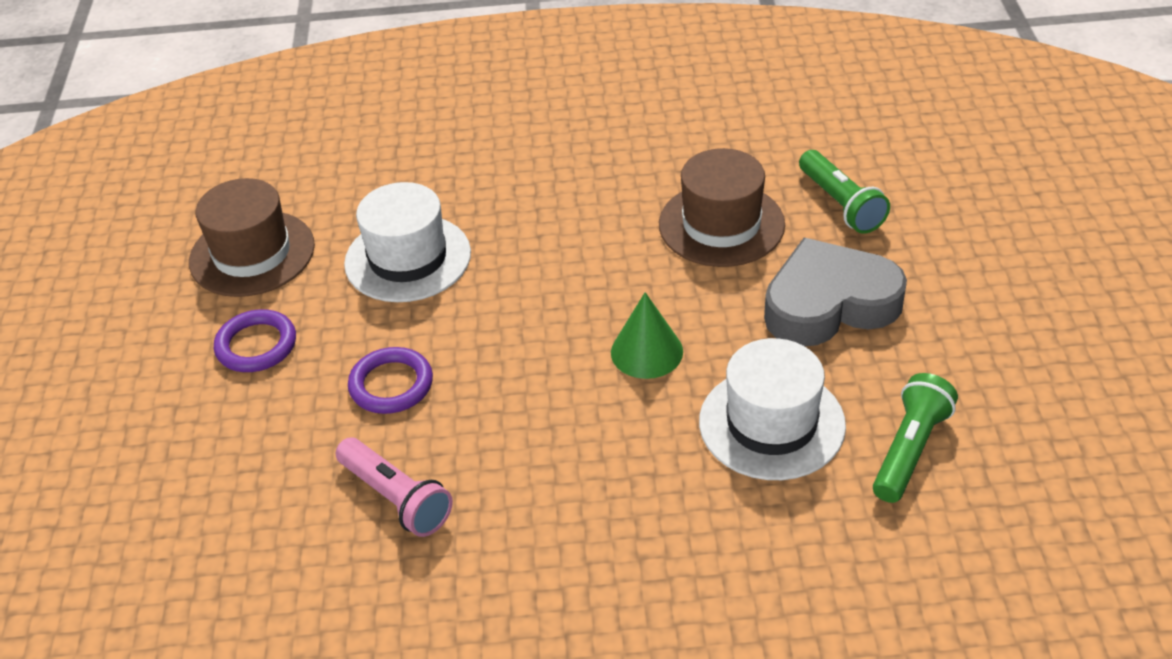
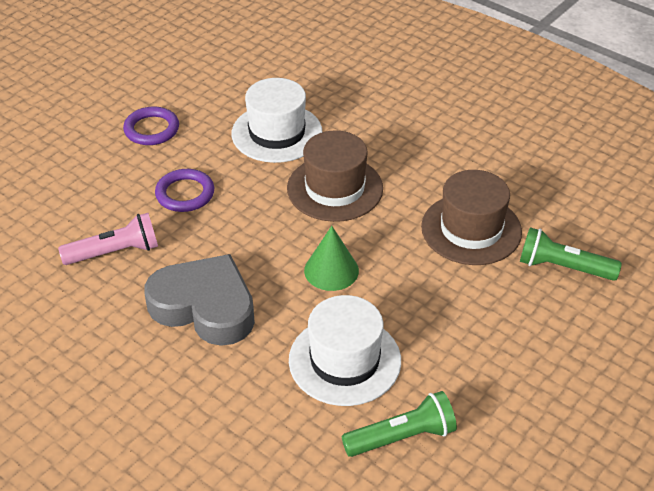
camera: 40 degrees right, 0 degrees up
brown hat [189,178,315,297] -> brown hat moved to [287,131,383,222]
pink flashlight [336,438,453,537] -> pink flashlight turned 105 degrees counterclockwise [58,213,158,265]
grey heart [764,238,907,346] -> grey heart moved to [144,254,255,346]
green flashlight [799,150,890,234] -> green flashlight turned 90 degrees clockwise [520,227,622,281]

